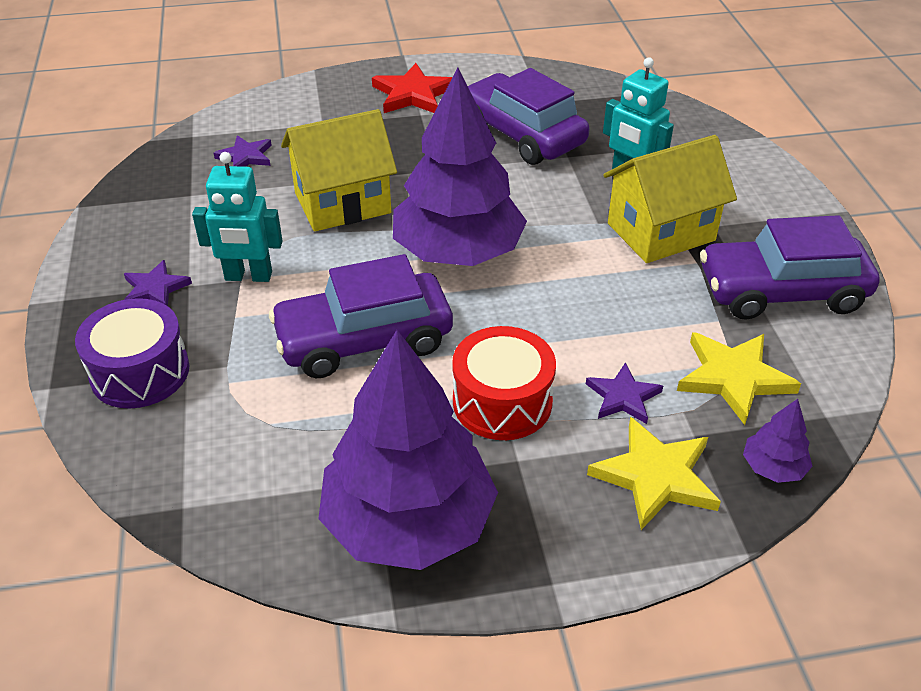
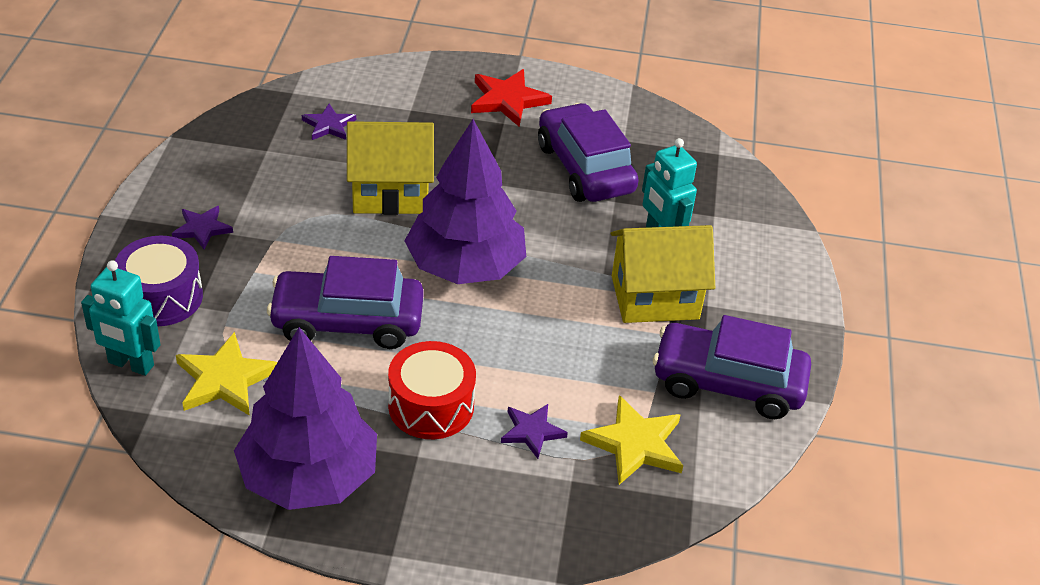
camera: 15 degrees right, 0 degrees up
turquoise robot [192,152,283,282] -> turquoise robot moved to [81,260,161,376]
yellow star [587,417,721,530] -> yellow star moved to [176,332,278,416]
purple tree [743,399,813,483] -> none

